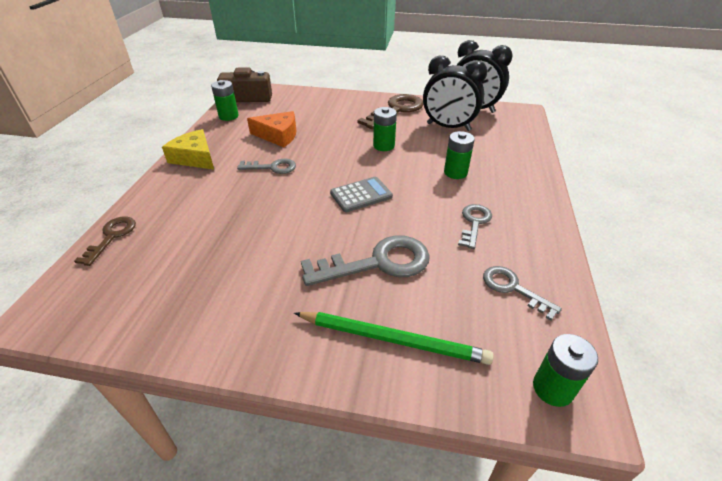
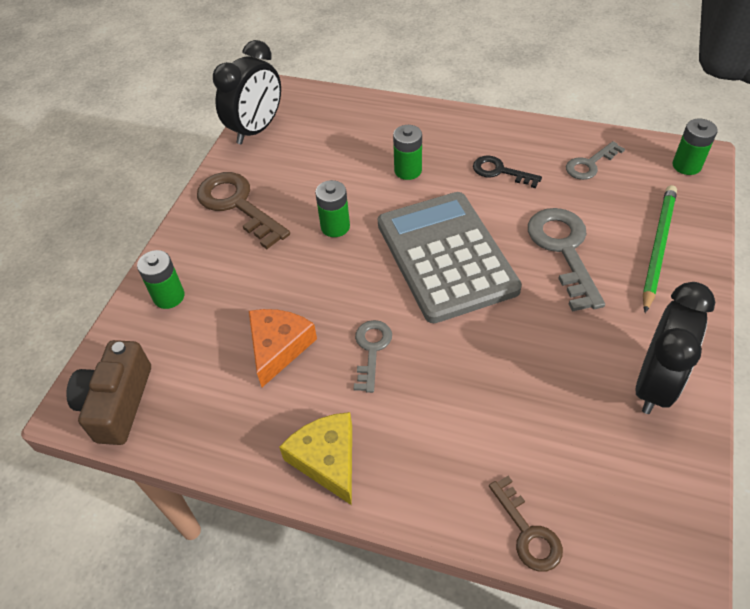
camera: 80 degrees left, 10 degrees up
brown key [74,217,136,266] -> brown key turned 135 degrees counterclockwise [489,476,563,572]
yellow cheese [162,129,214,170] -> yellow cheese turned 105 degrees clockwise [279,412,352,505]
green battery [211,80,239,121] -> green battery moved to [137,250,185,309]
grey calculator [330,177,393,212] -> grey calculator [378,192,522,323], size x2.19
black clock [423,56,487,131] -> black clock moved to [636,282,715,414]
grey key [458,204,492,249] -> black key [473,156,542,188]

